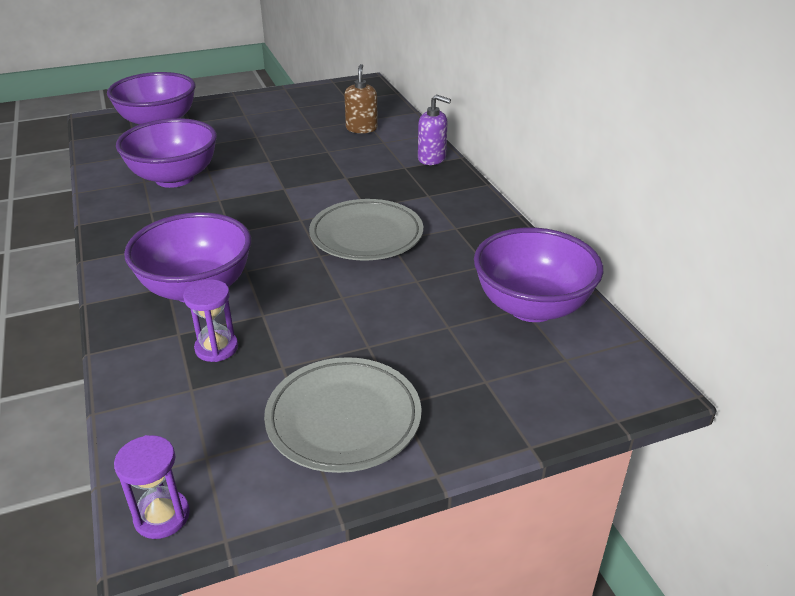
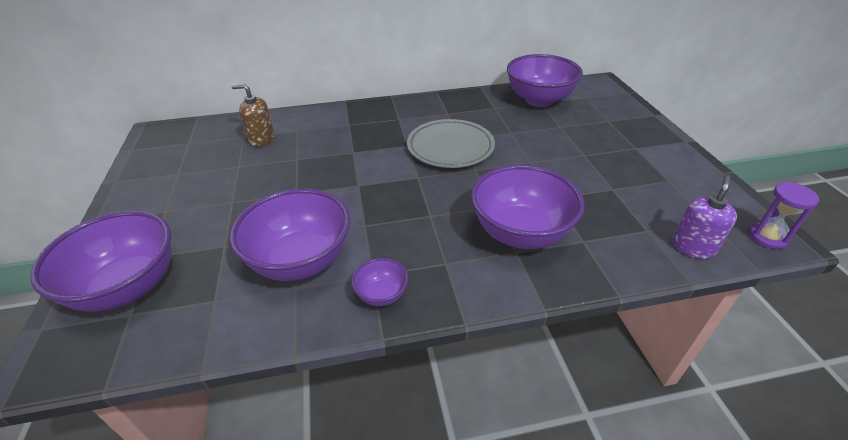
camera: 80 degrees left, 5 degrees up
purple hourglass [183,279,238,362] -> none
grey plate [264,357,422,473] -> none
purple soap dispenser [418,95,451,165] -> purple soap dispenser moved to [672,175,737,259]
none -> purple bowl [352,258,409,306]

